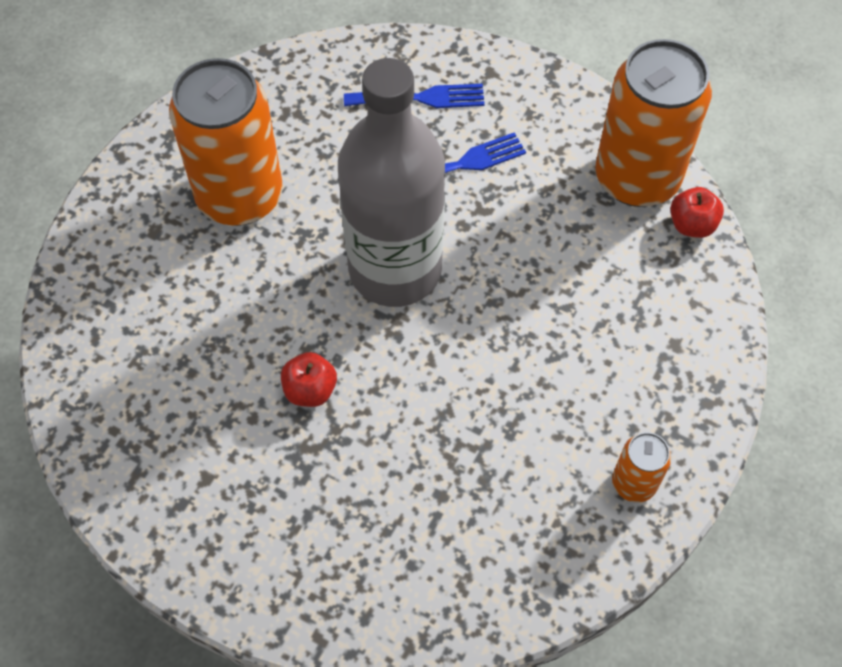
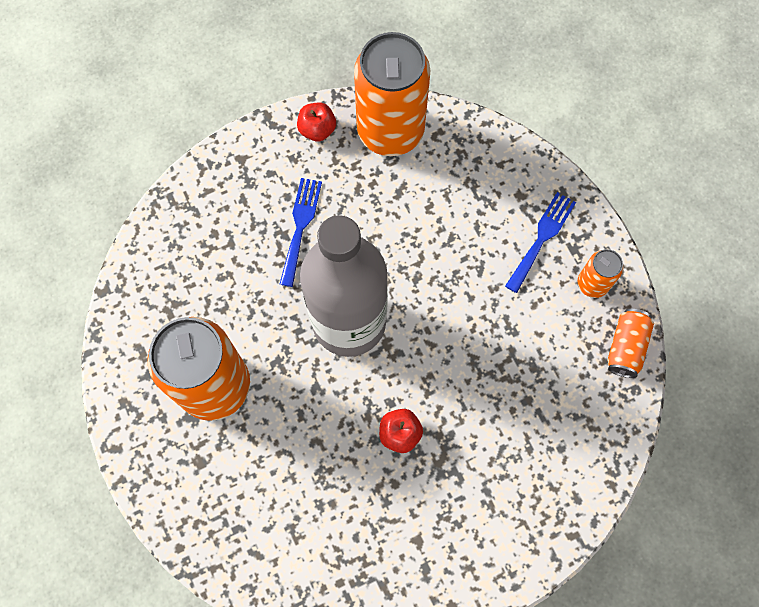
camera: 55 degrees left, 10 degrees up
blue fork [344,84,485,108] -> blue fork moved to [505,192,576,293]
red apple [670,187,724,238] -> red apple moved to [297,103,336,142]
none -> orange can [608,309,654,378]

